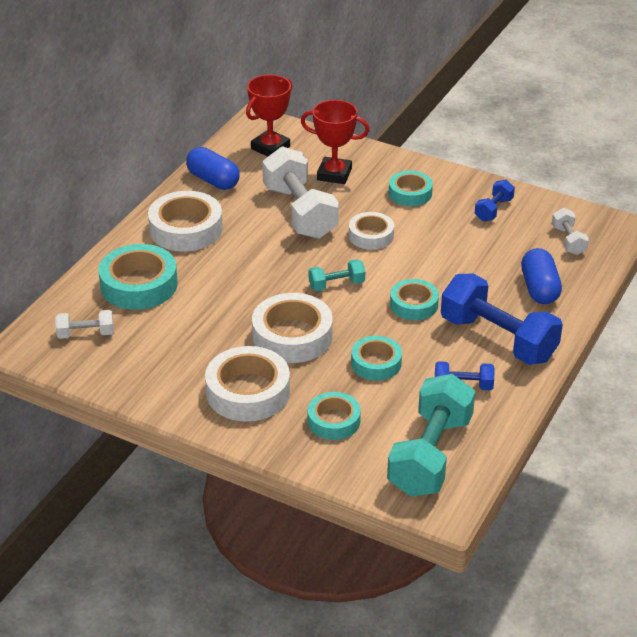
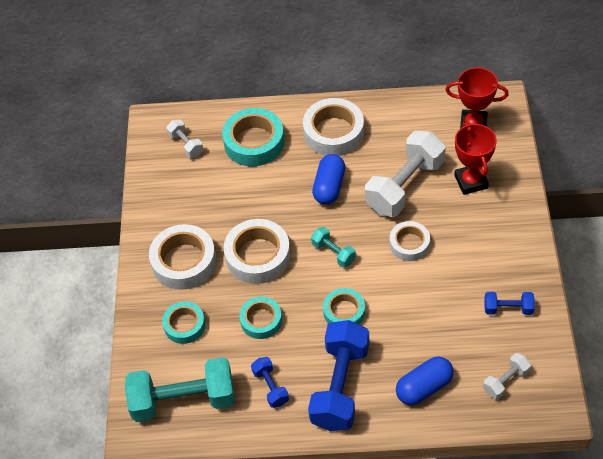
camera: 65 degrees right, 15 degrees up
blue capsule [186,147,240,190] -> blue capsule moved to [312,154,345,205]
turquoise tape [389,171,433,206] -> none

